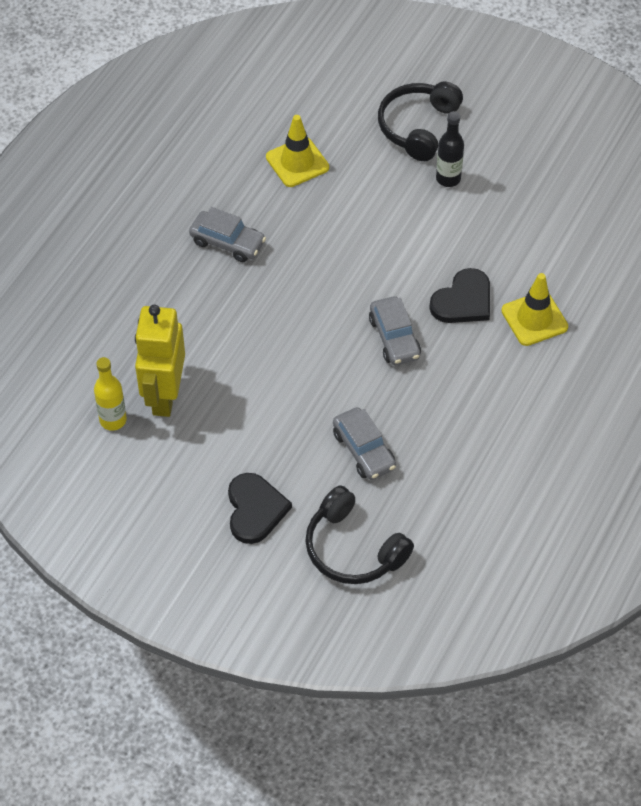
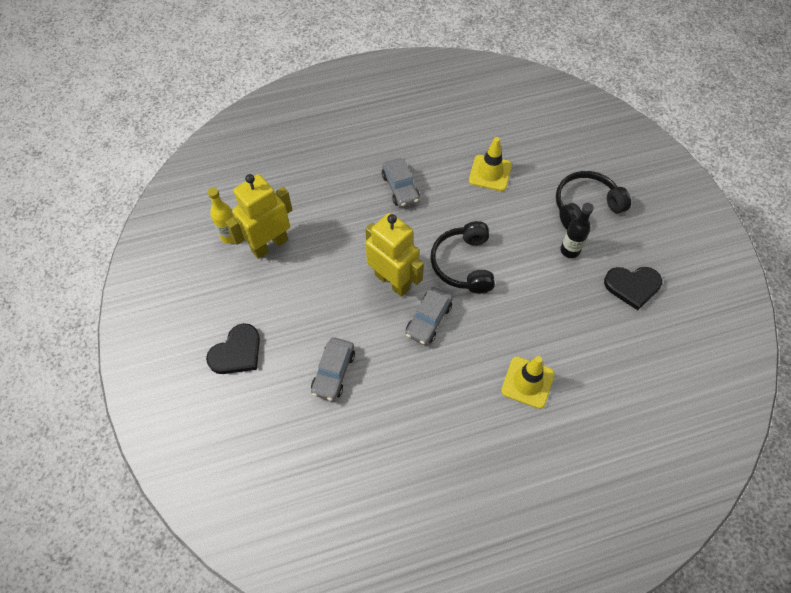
camera: 45 degrees right, 5 degrees up
black headphones [305,485,414,584] -> black headphones moved to [430,221,495,294]
black heart [429,268,490,323] -> black heart moved to [604,267,662,310]
none -> yellow robot [365,213,424,297]

